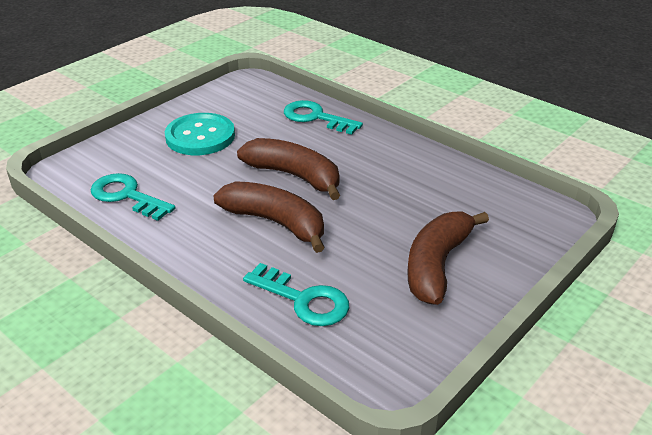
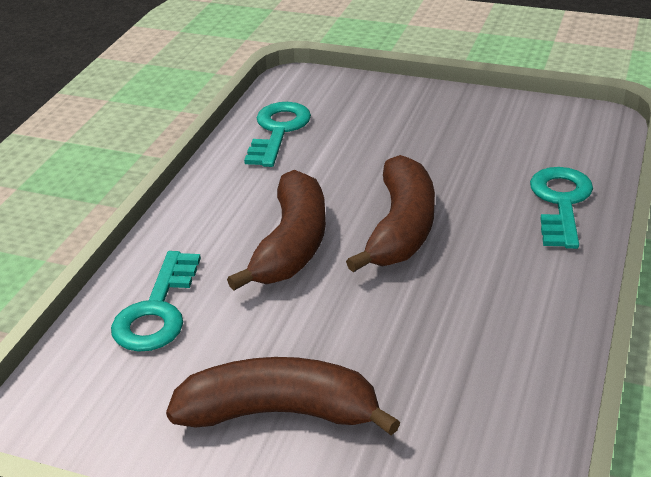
camera: 70 degrees right, 0 degrees up
turquoise button [165,113,235,155] -> none

